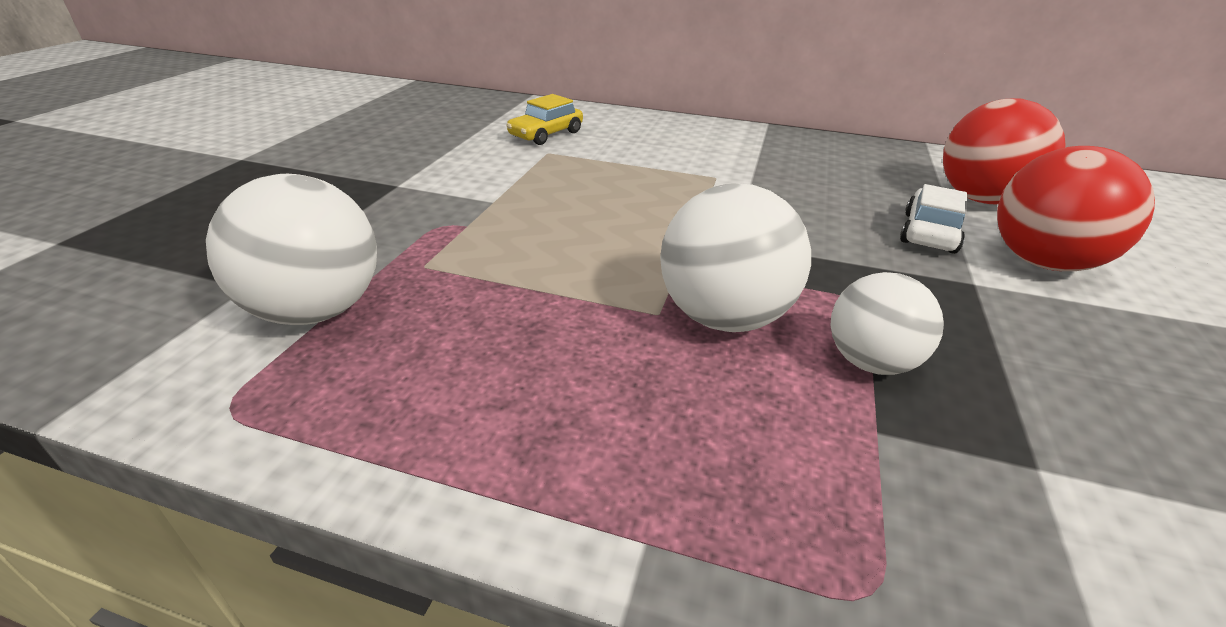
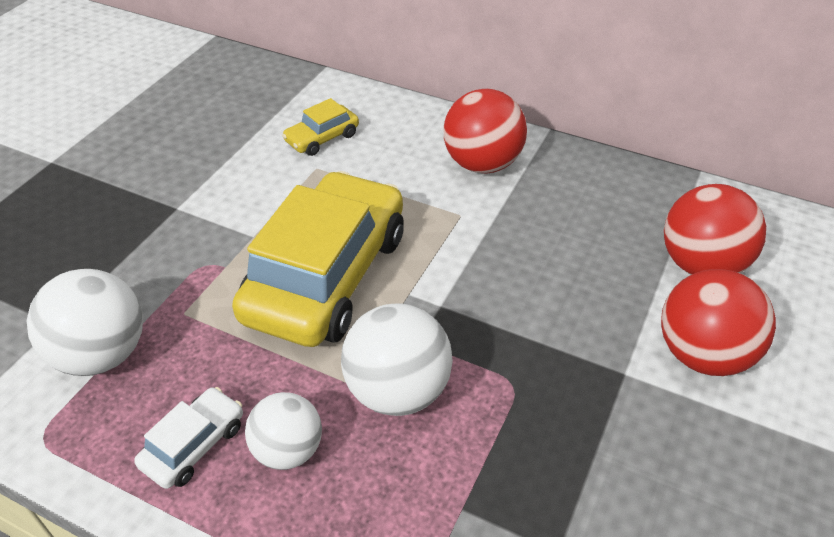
camera: 10 degrees right, 10 degrees up
white ball [830,272,944,375] -> white ball moved to [245,392,322,470]
white car [900,184,967,254] -> white car moved to [134,387,243,489]
none -> yellow car [232,171,404,347]
none -> red ball [444,89,527,173]

